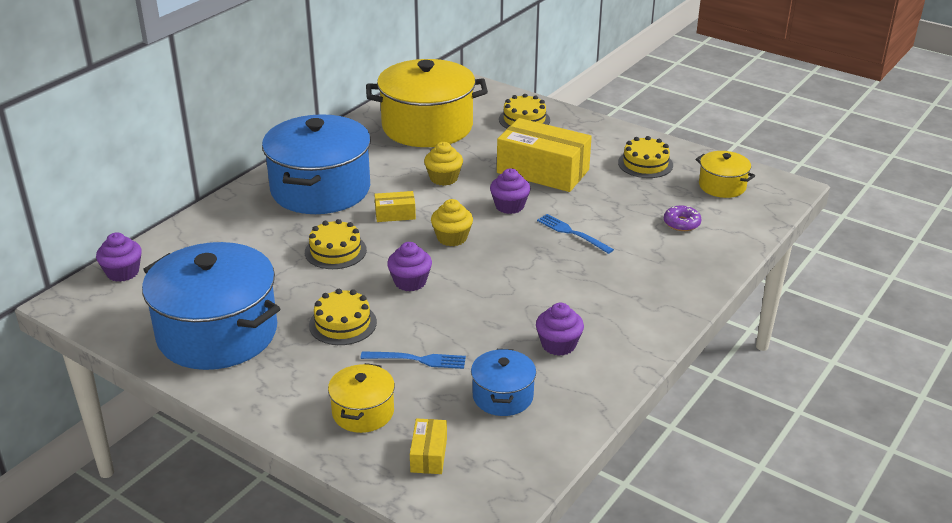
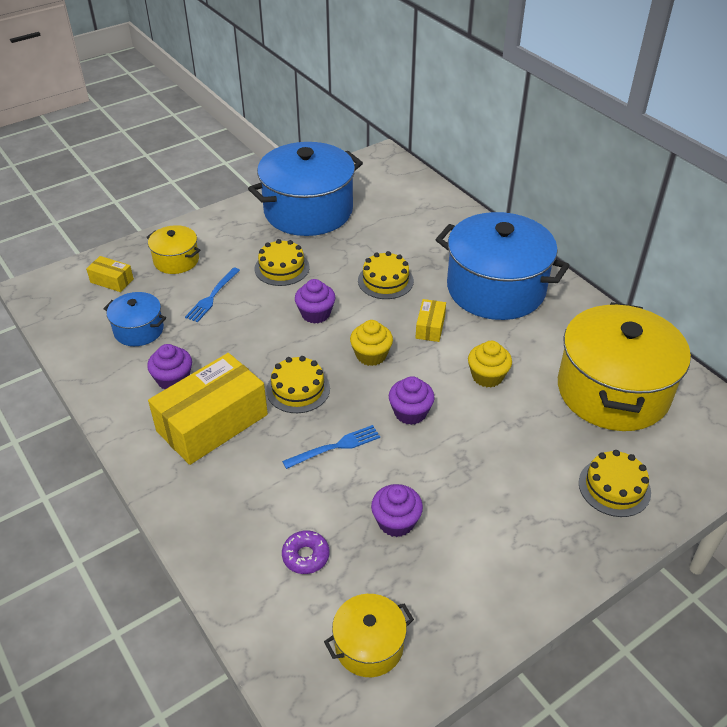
camera: 110 degrees right, 10 degrees up
purple cupcake [96,233,142,282] -> purple cupcake moved to [371,484,423,537]
yellow box [497,118,592,192] -> yellow box moved to [148,353,268,465]
yellow cake [618,136,673,178] -> yellow cake moved to [266,356,330,413]

